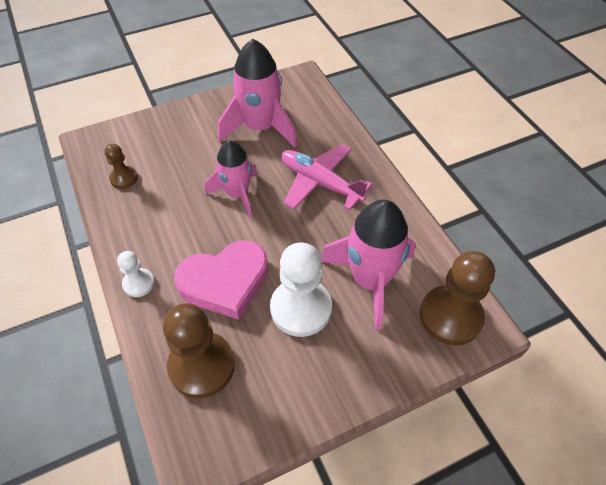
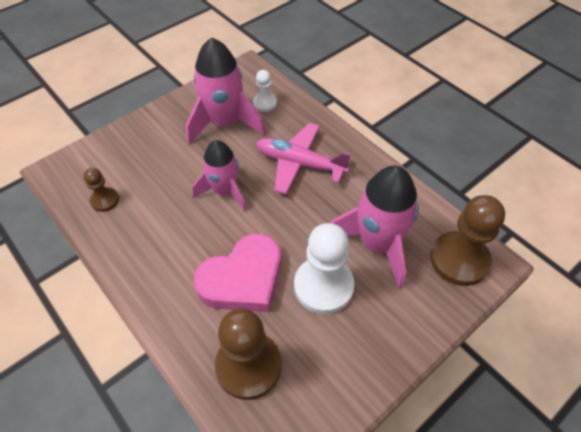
camera: 15 degrees left, 0 degrees up
white pawn [117,251,154,297] -> white pawn moved to [253,70,277,112]

